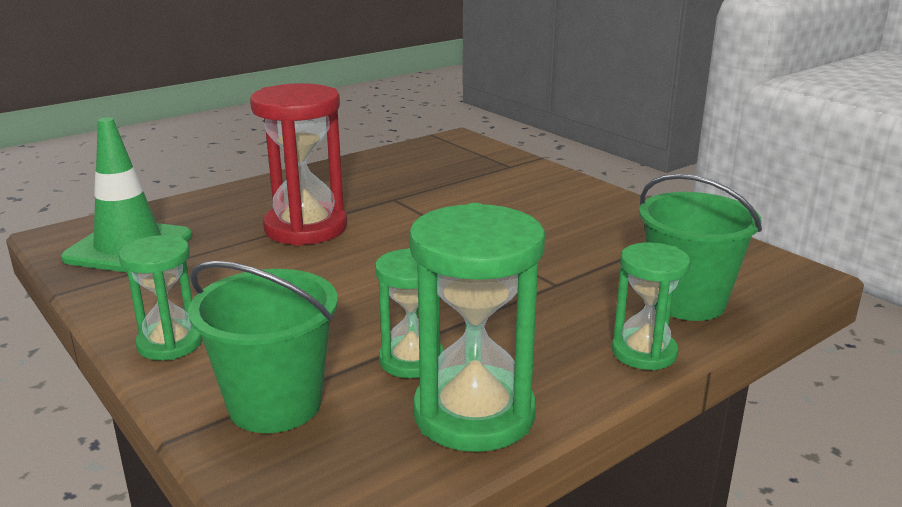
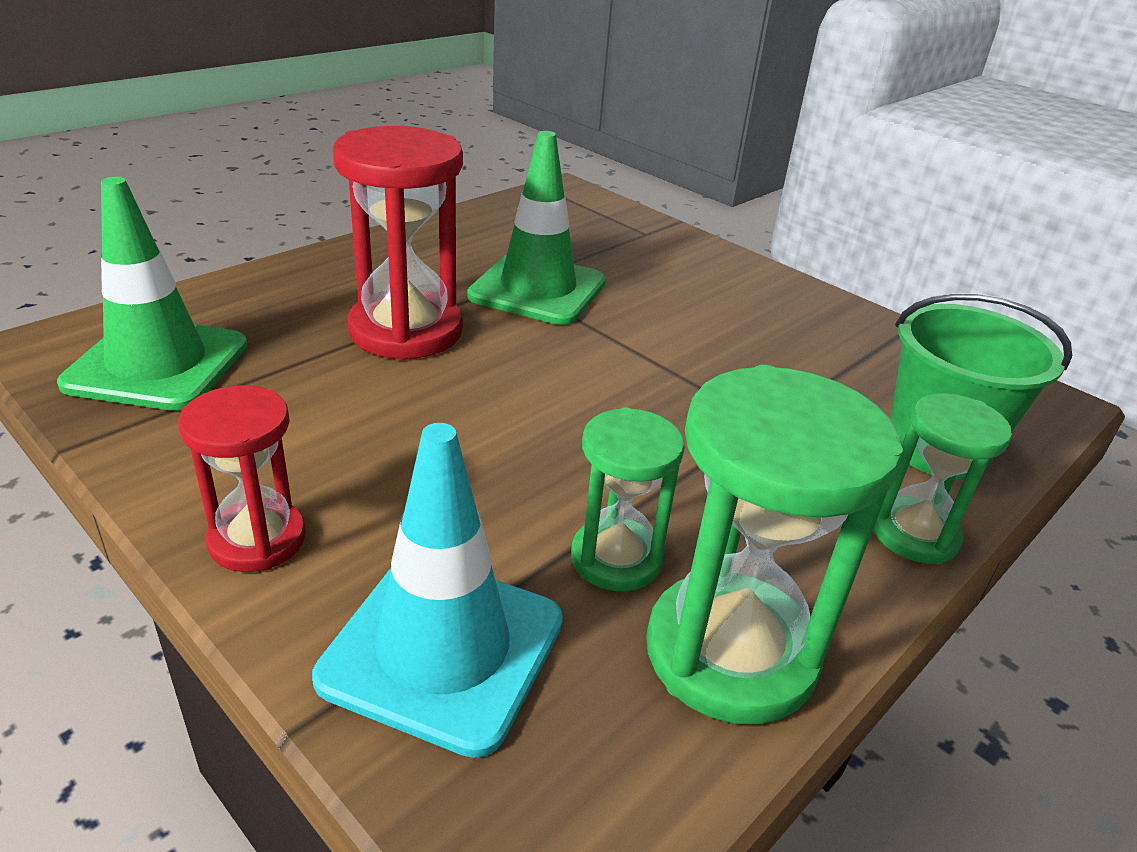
camera: 10 degrees left, 10 degrees up
green hourglass [119,235,202,360] -> red hourglass [178,385,306,572]
green bucket [188,261,338,433] -> turquoise traffic cone [312,423,563,758]
none -> green traffic cone [467,131,606,325]

